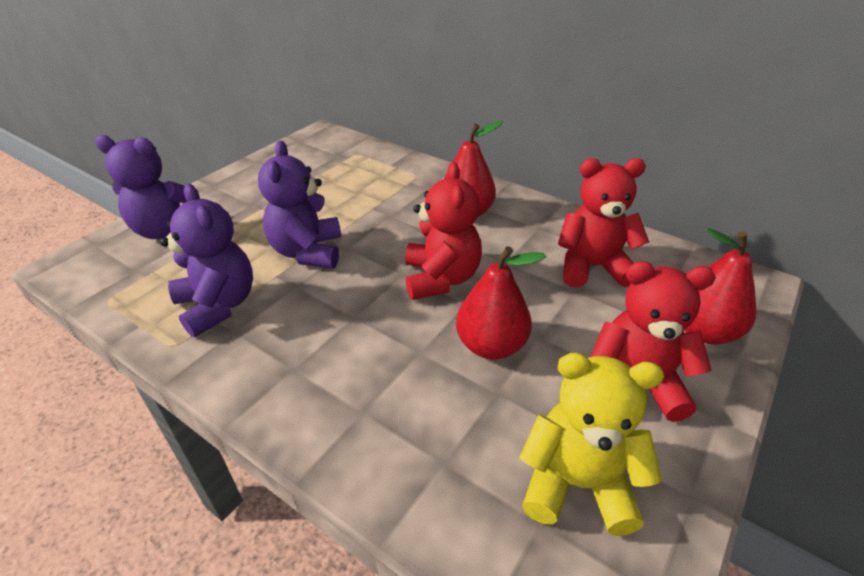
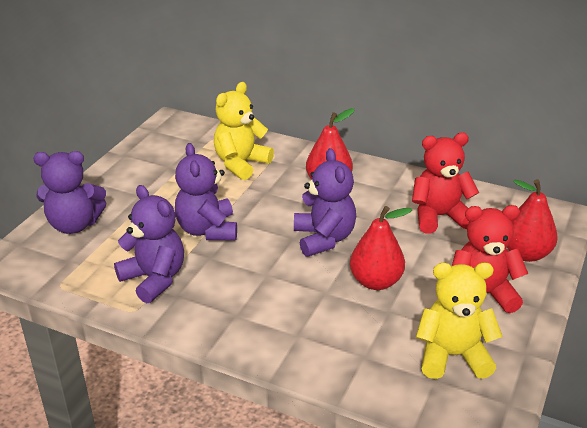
camera: 10 degrees left, 5 degrees down
red teddy bear [405,162,482,300] -> purple teddy bear [294,148,356,257]
none -> yellow teddy bear [214,82,274,180]

